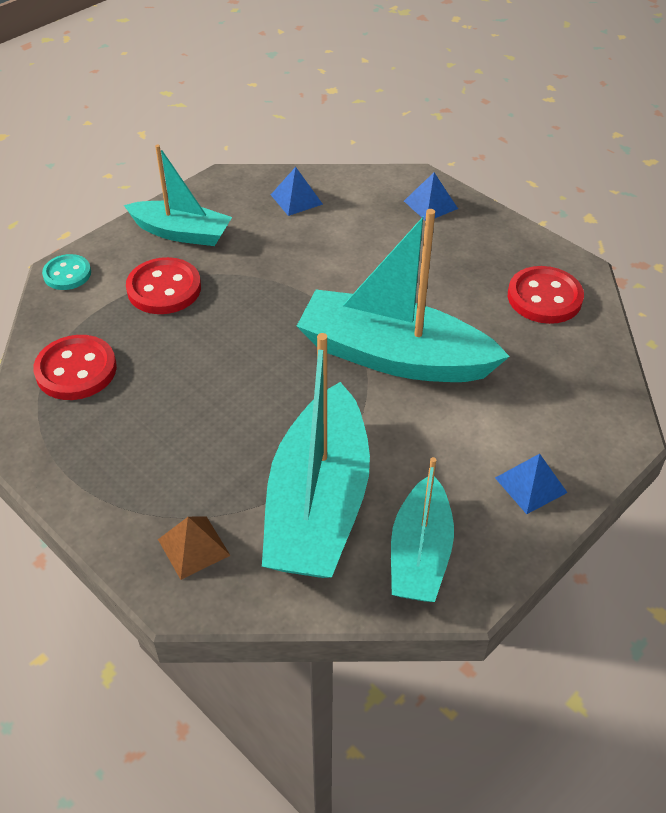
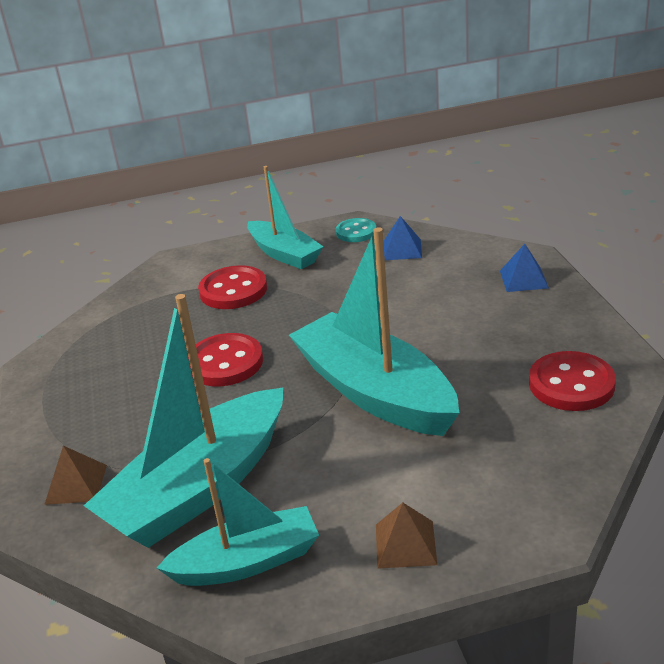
camera: 35 degrees right, 15 degrees down
red button [33,335,117,400] -> red button moved to [188,333,263,386]
turquoise button [42,254,91,290] -> turquoise button moved to [336,218,376,242]
turquoise boat [391,457,454,602] -> turquoise boat turned 150 degrees counterclockwise [157,458,319,586]
blue pyramid [495,454,568,514] -> brown pyramid [376,503,437,569]

